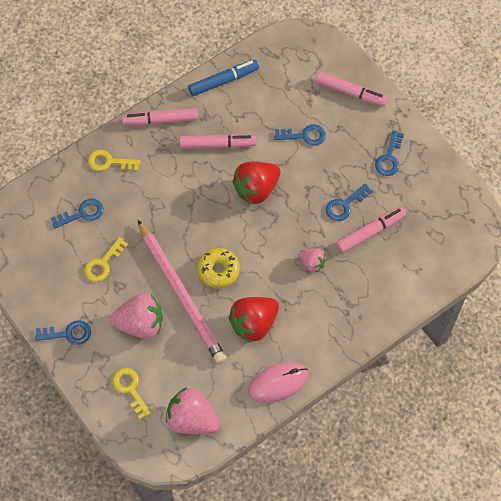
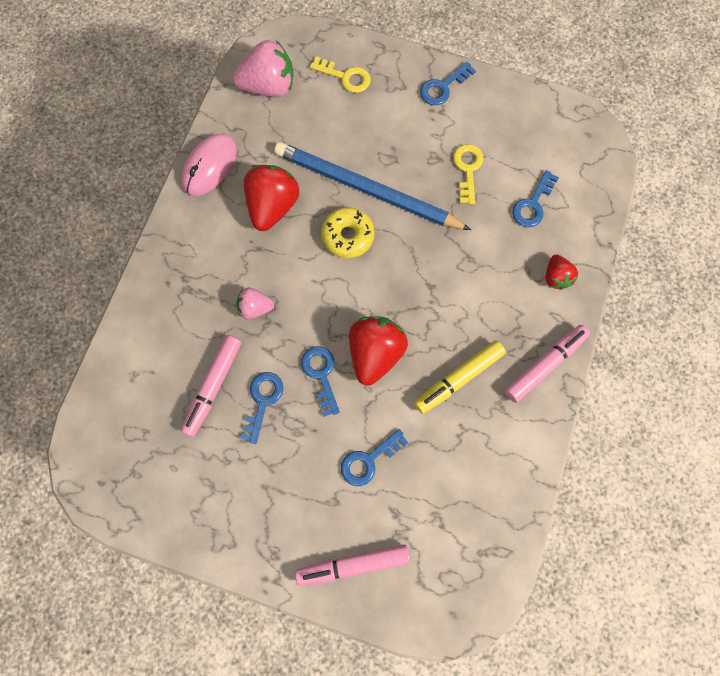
camera: 145 degrees right, 10 degrees up
yellow key [88,150,140,171] -> red strawberry [546,254,578,290]
pink strawberry [110,293,163,339] -> none
pink pencil [138,220,227,364] -> blue pencil [274,142,471,230]
pink marker [180,134,256,149] -> yellow marker [414,340,506,414]
blue marker [188,60,259,96] -> none
blue key [375,130,404,176] -> blue key moved to [301,346,340,417]

